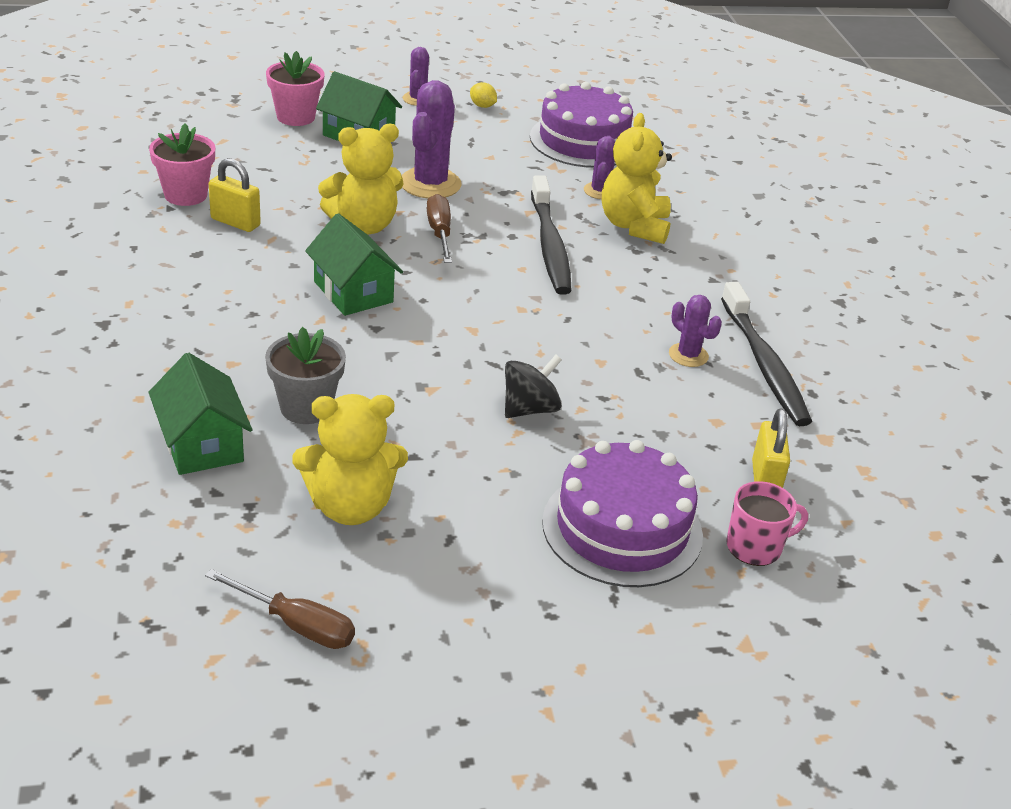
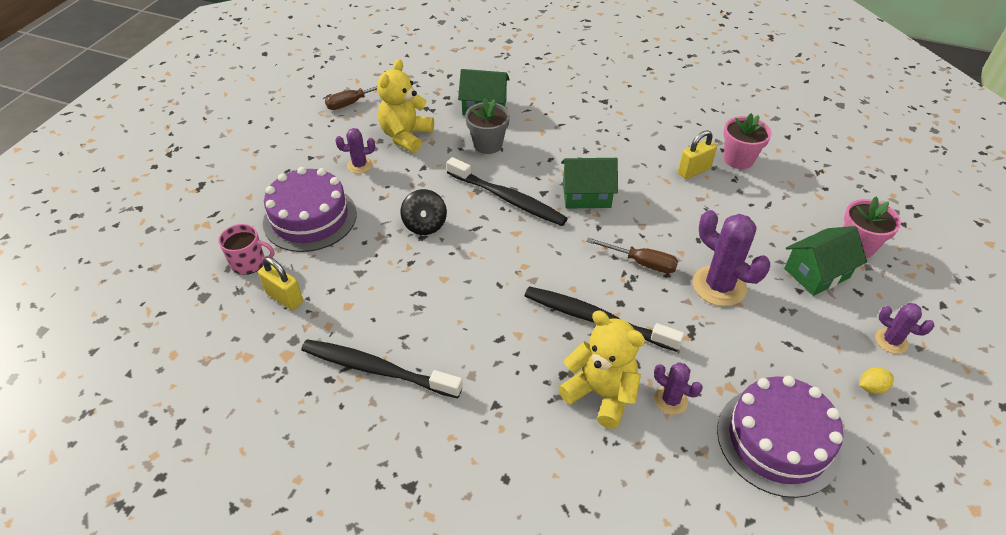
camera: 125 degrees right, 10 degrees up
yellow teddy bear [318,124,404,235] -> none
purple cactus [669,295,722,367] -> purple cactus moved to [335,128,375,174]
pink mug [726,481,808,566] -> pink mug turned 105 degrees counterclockwise [218,224,274,275]
none -> black toothbrush [446,157,568,226]

